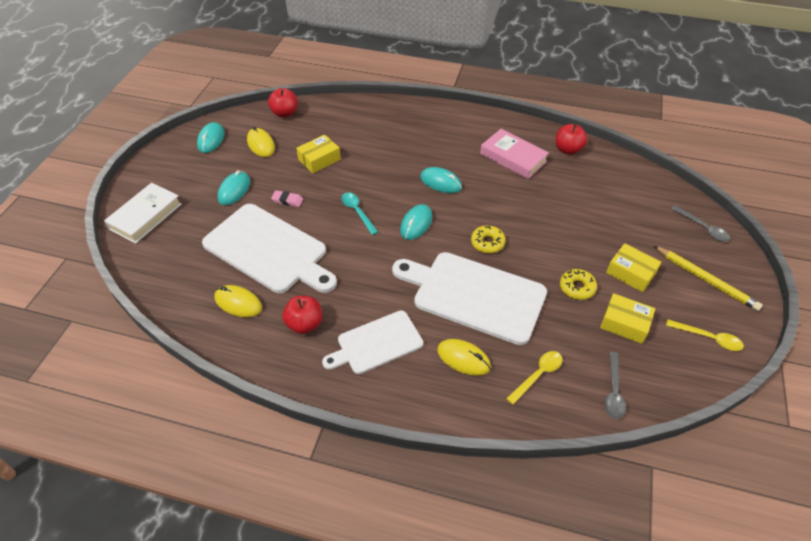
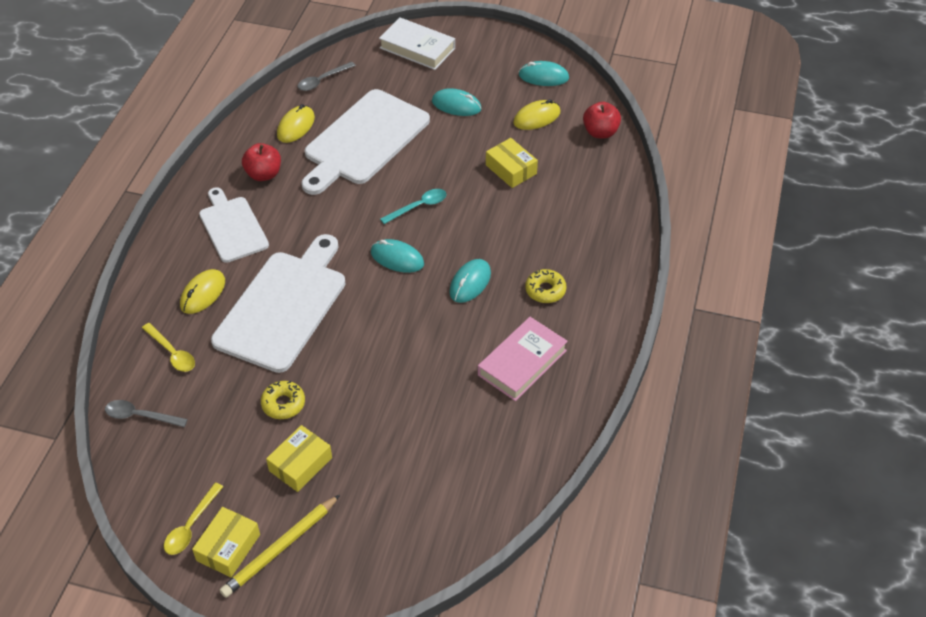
camera: 90 degrees right, 0 degrees up
pink eraser [271,190,303,207] -> none
yellow donut [471,225,506,253] -> yellow donut moved to [525,269,566,303]
red apple [556,124,587,155] -> none
yellow box [600,293,655,344] -> yellow box moved to [192,507,260,577]
grey spoon [671,206,730,242] -> grey spoon moved to [298,62,356,91]

